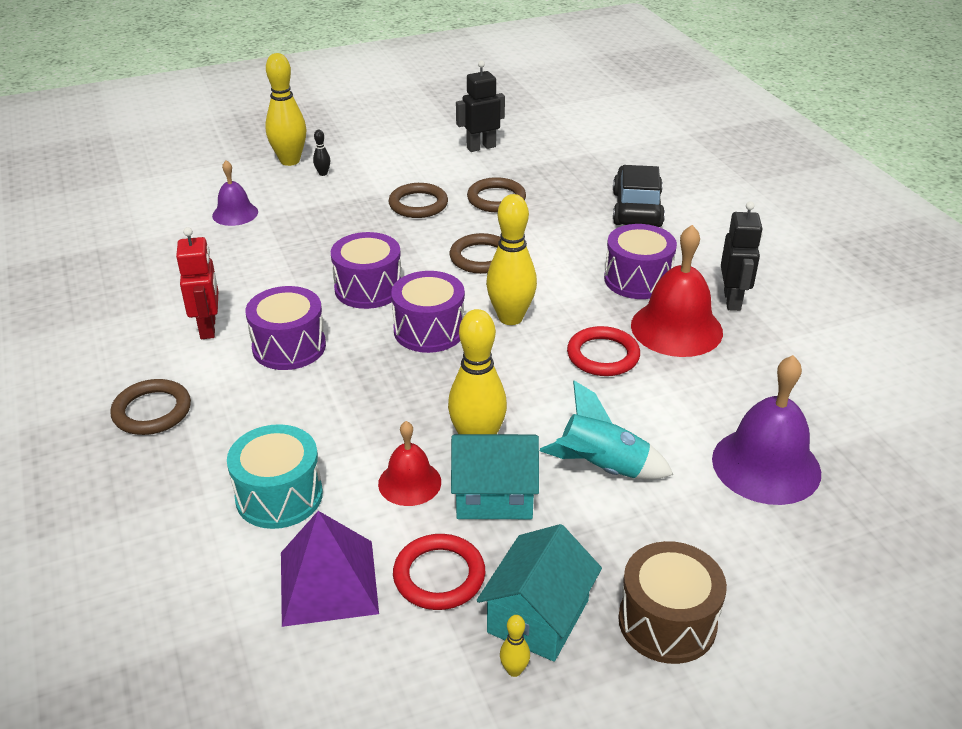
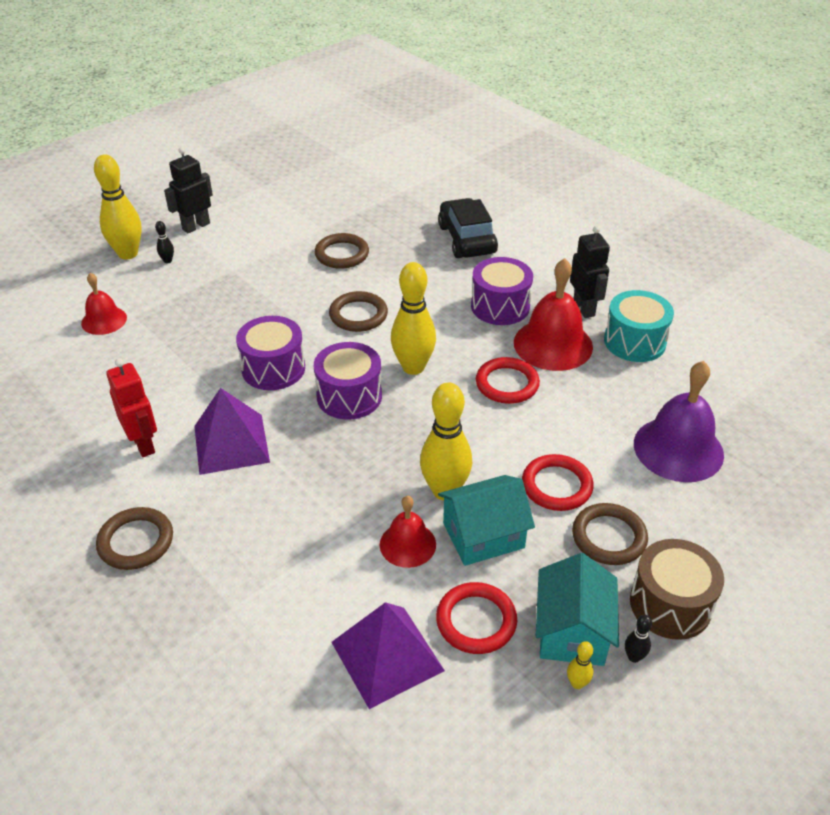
camera: 20 degrees left, 5 degrees up
purple bell [212,160,258,226] -> red bell [81,273,127,335]
turquoise drum [227,424,323,529] -> turquoise drum moved to [604,290,674,362]
purple drum [245,286,326,370] -> purple pyramid [194,388,270,475]
brown ring [389,183,448,218] -> brown ring moved to [572,503,648,565]
black robot [456,61,505,152] -> black robot moved to [164,147,213,233]
turquoise rocket [540,381,674,479] -> red ring [522,454,594,511]
none -> black bowling pin [625,615,652,663]

